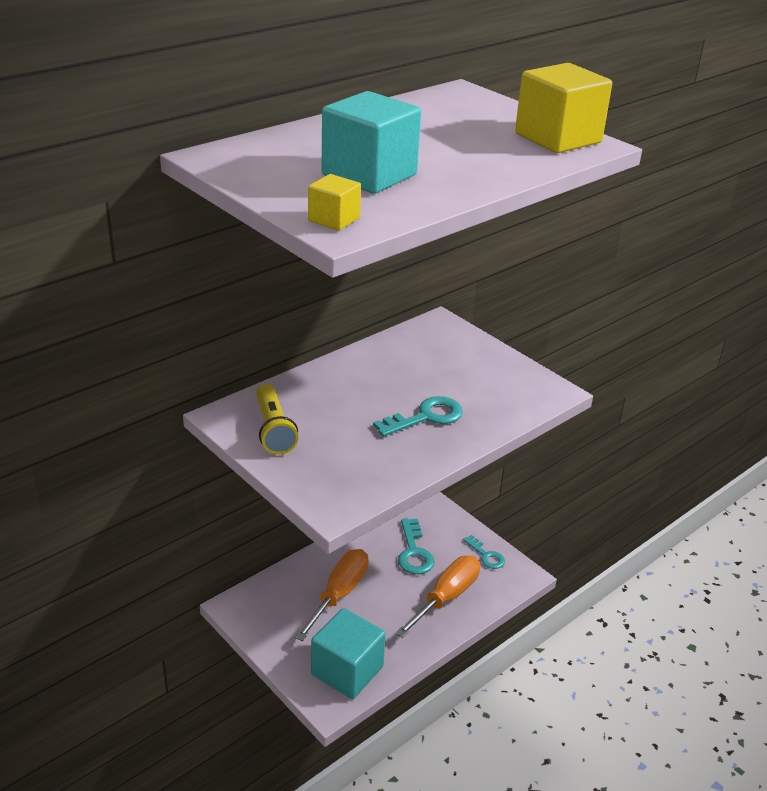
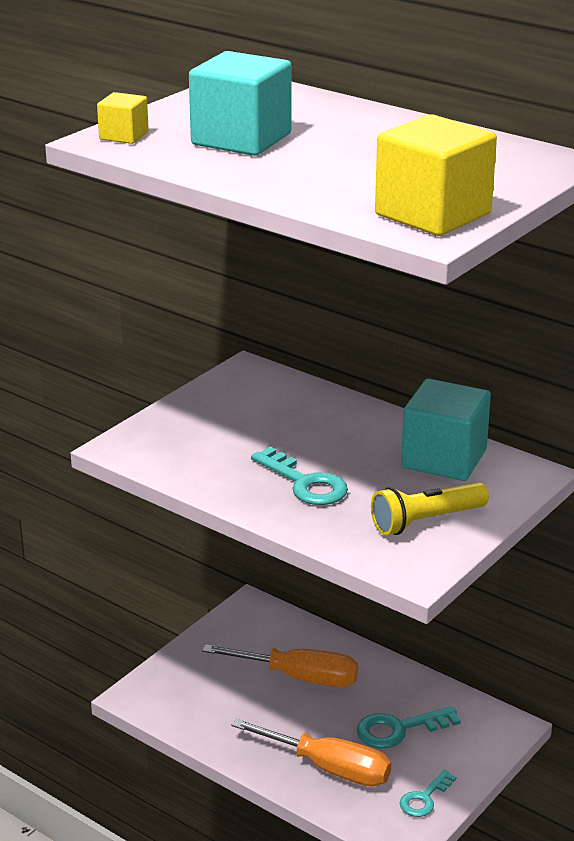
camera: 80 degrees right, 5 degrees down
yellow flashlight [256,384,298,455] -> yellow flashlight moved to [371,482,489,535]
turquoise cube [311,608,386,699] -> turquoise cube moved to [401,379,491,481]

